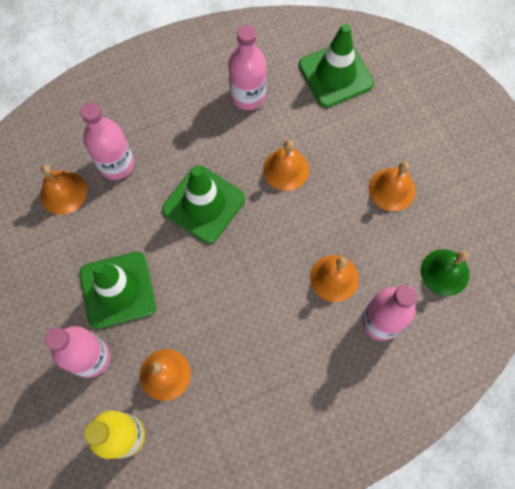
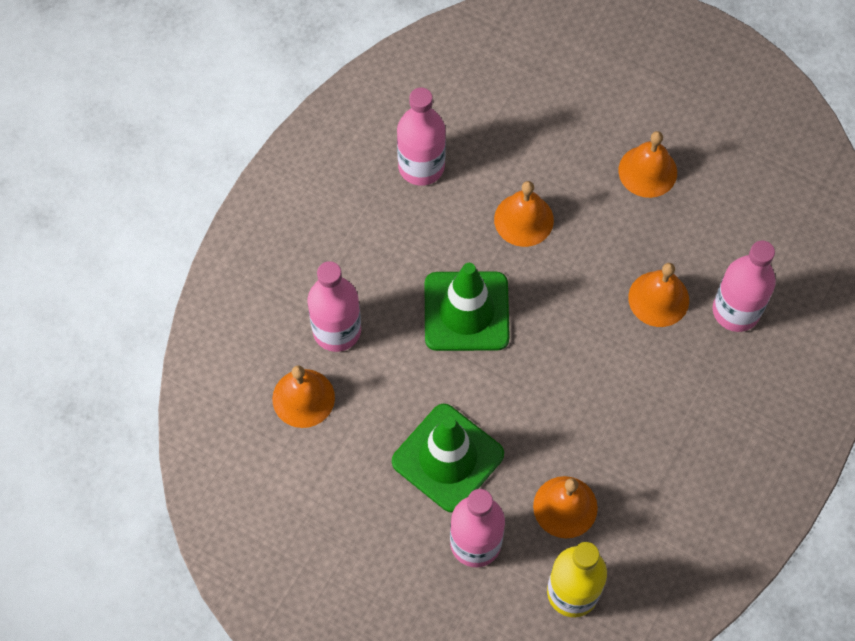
camera: 35 degrees left, 5 degrees down
green traffic cone [299,24,374,107] -> none
green bell [421,249,469,296] -> none

